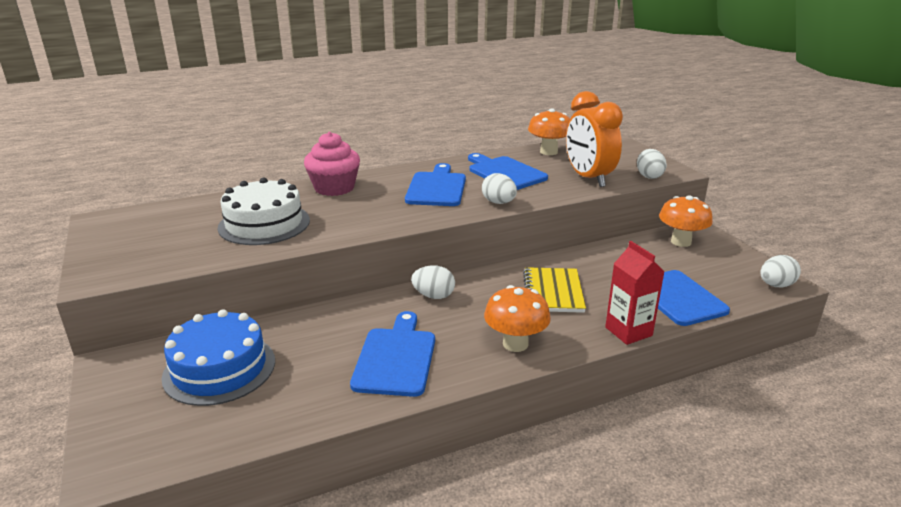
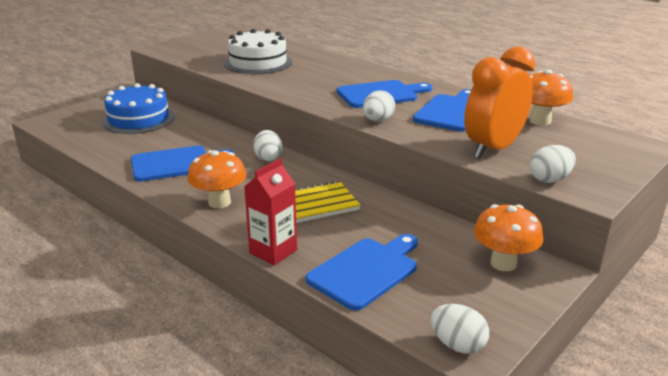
camera: 65 degrees right, 0 degrees up
pink cupcake [304,132,360,196] -> none

